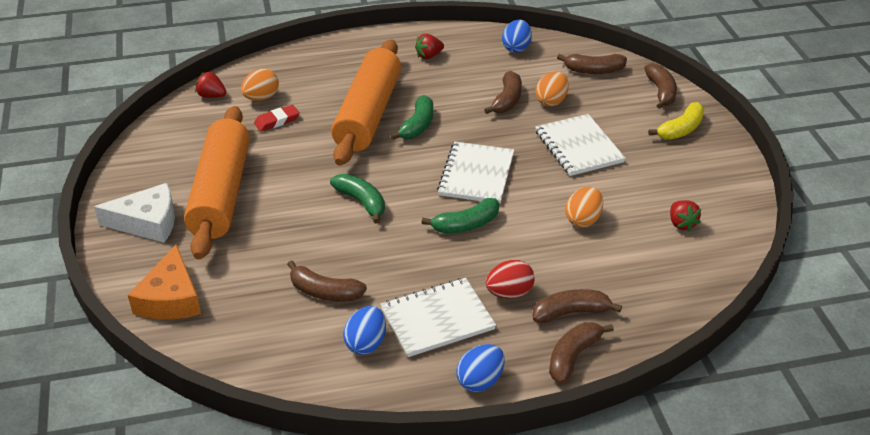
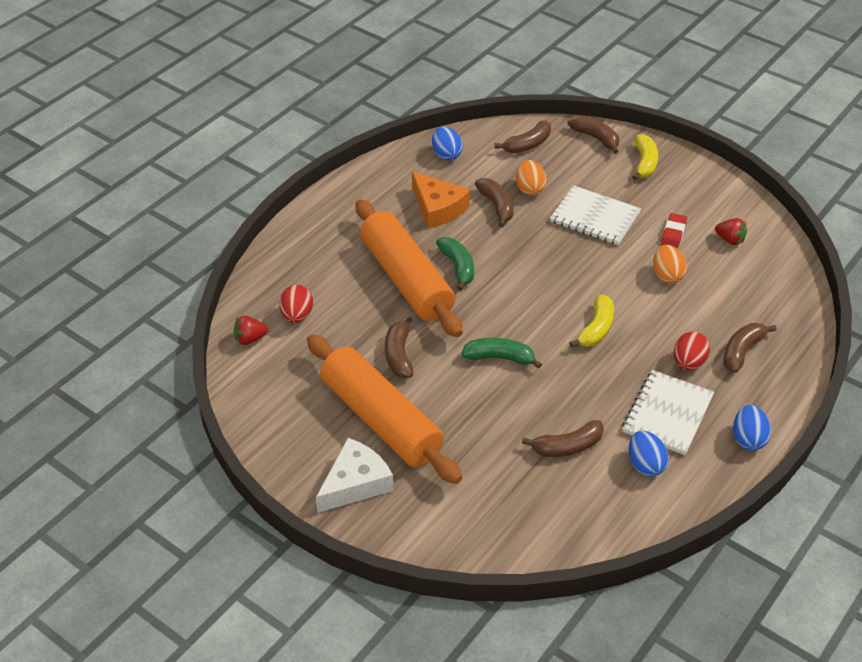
camera: 40 degrees left, 5 degrees up
orange cheese [128,244,201,320] -> orange cheese moved to [412,172,470,229]
orange egg [241,69,279,101] -> red egg [279,285,313,323]
red eraser [254,105,300,132] -> red eraser moved to [661,213,687,248]
red strawberry [415,34,444,59] -> none
green banana [421,198,499,234] -> yellow banana [570,295,614,348]
white notebook [437,142,514,204] -> none
brown banana [549,322,614,384] -> brown banana moved to [385,317,413,378]

